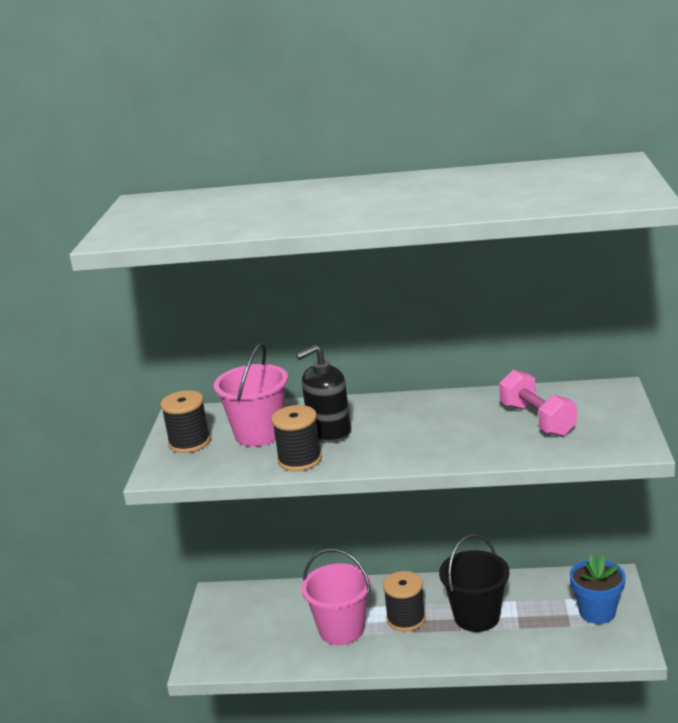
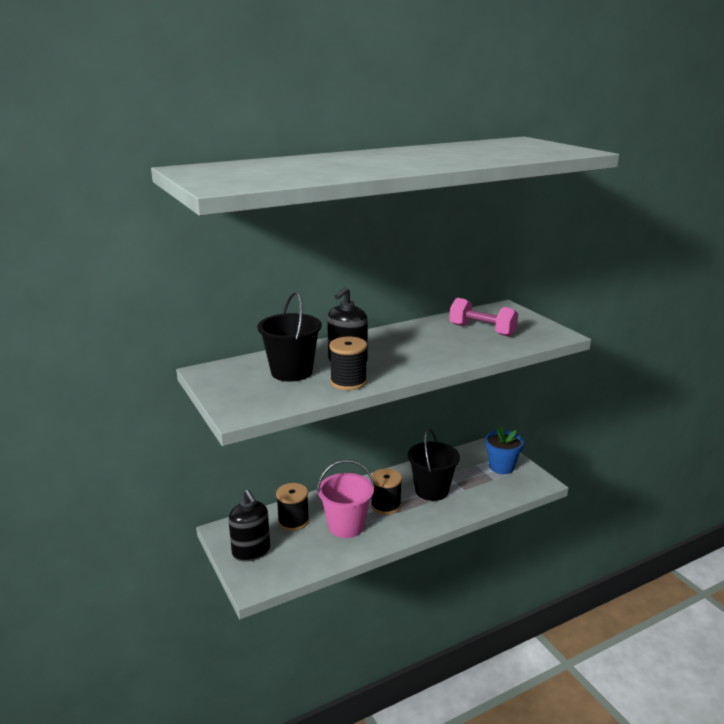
camera: 35 degrees left, 0 degrees up
black spool [160,390,211,453] -> black spool moved to [276,483,309,531]
pink bucket [214,343,288,446] -> black bucket [257,292,322,382]
none -> black soap dispenser [229,490,270,562]

